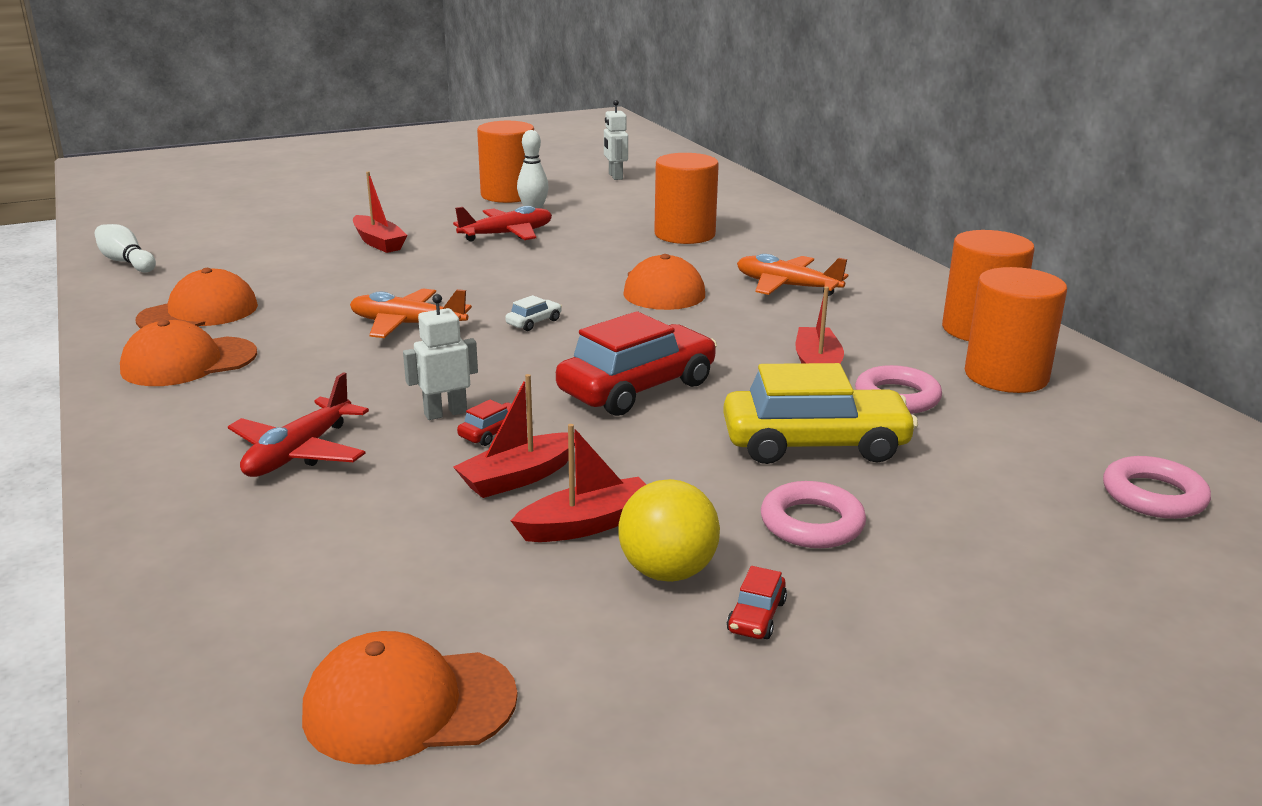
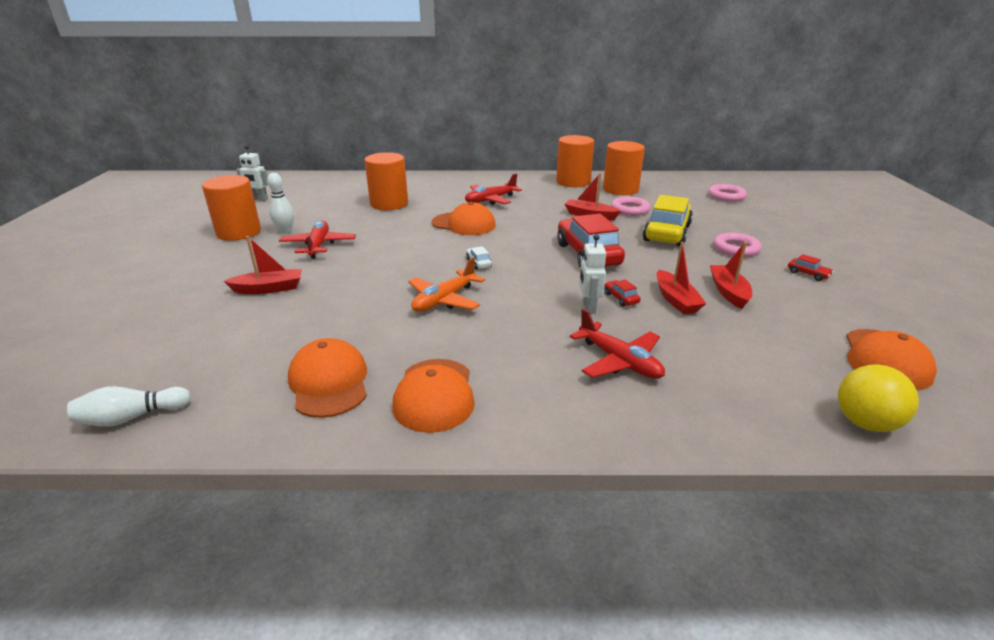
camera: 65 degrees left, 5 degrees up
yellow ball [619,479,720,582] -> yellow ball moved to [838,364,919,432]
orange plane [737,254,848,296] -> red plane [465,174,522,205]

